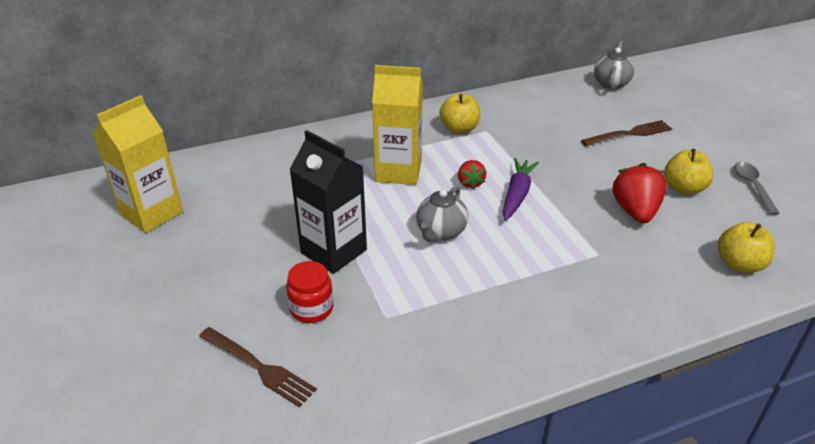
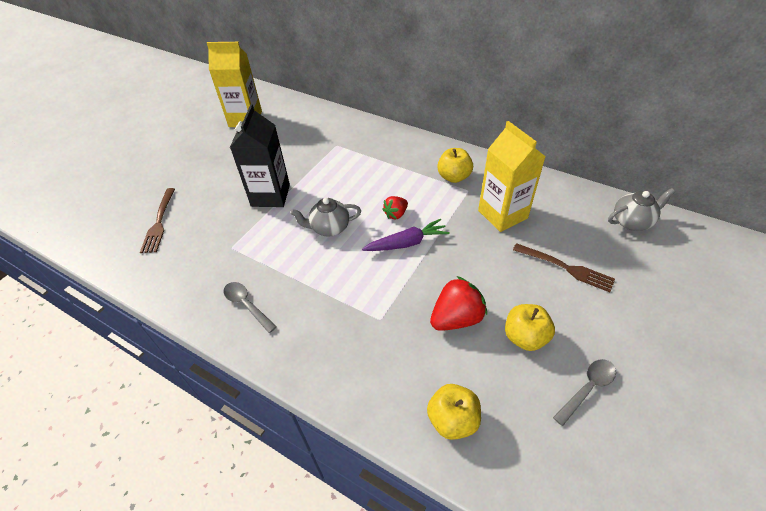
camera: 55 degrees right, 10 degrees up
red jar [286,261,334,323] -> none
yellow carton [372,65,423,185] -> yellow carton moved to [478,121,546,232]
none -> grey spoon [224,282,277,333]

